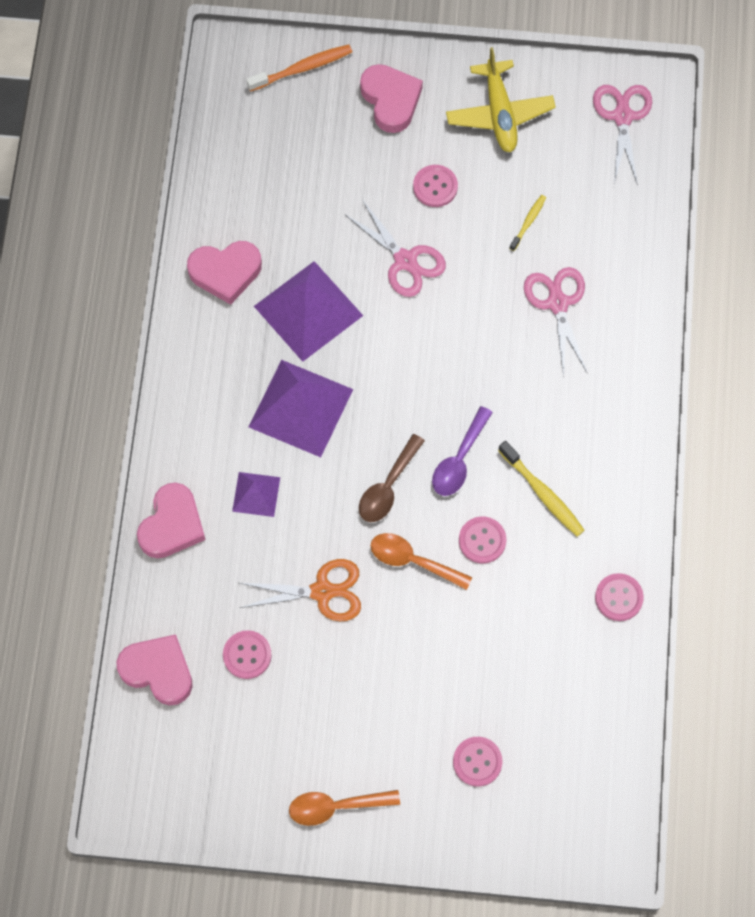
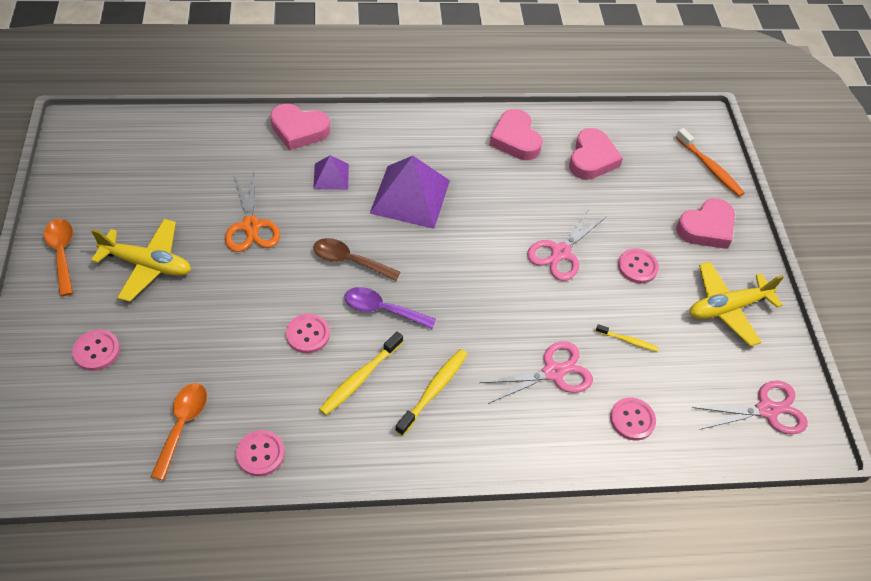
camera: 75 degrees right, 15 degrees down
pink heart [116,634,193,705] -> pink heart moved to [569,128,623,180]
pink button [223,630,272,679] -> pink button moved to [610,398,656,441]
purple pyramid [254,261,363,362] -> none
orange spoon [371,533,472,590] -> orange spoon moved to [150,383,207,480]
none -> yellow plane [91,219,191,302]
none -> yellow toothbrush [395,349,468,436]

